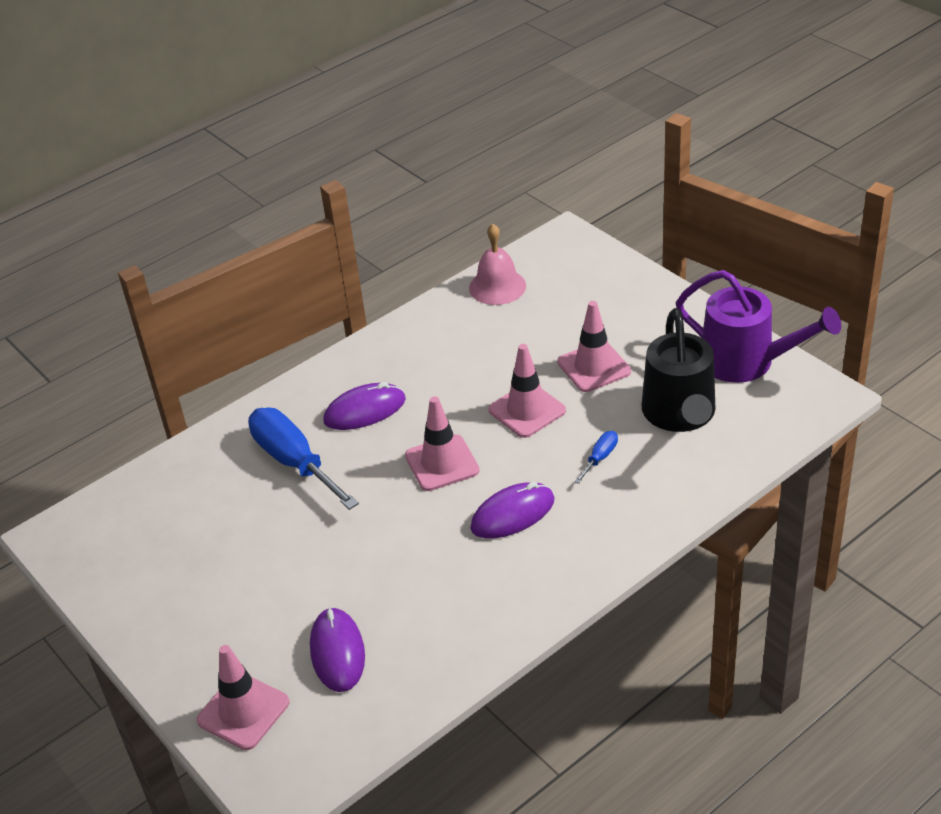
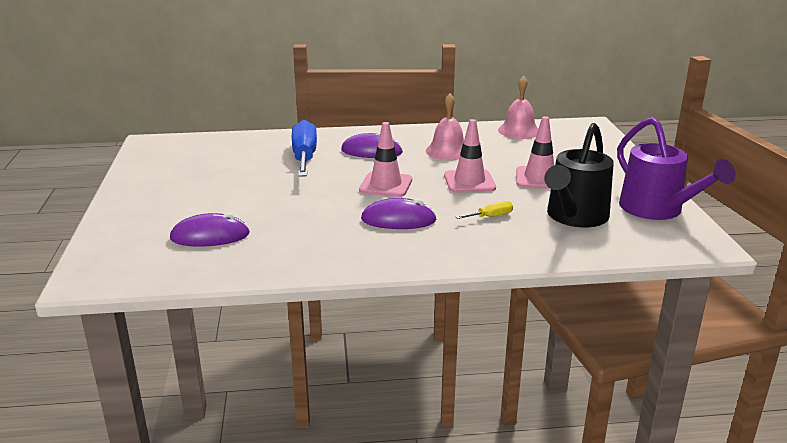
camera: 30 degrees right, 15 degrees down
pink traffic cone [197,645,289,750] -> none
purple mouse [310,607,365,692] -> purple mouse turned 60 degrees clockwise [170,213,250,247]
blue screwdriver [574,431,618,484] -> yellow screwdriver [456,201,513,219]
none -> pink bell [426,94,464,160]

